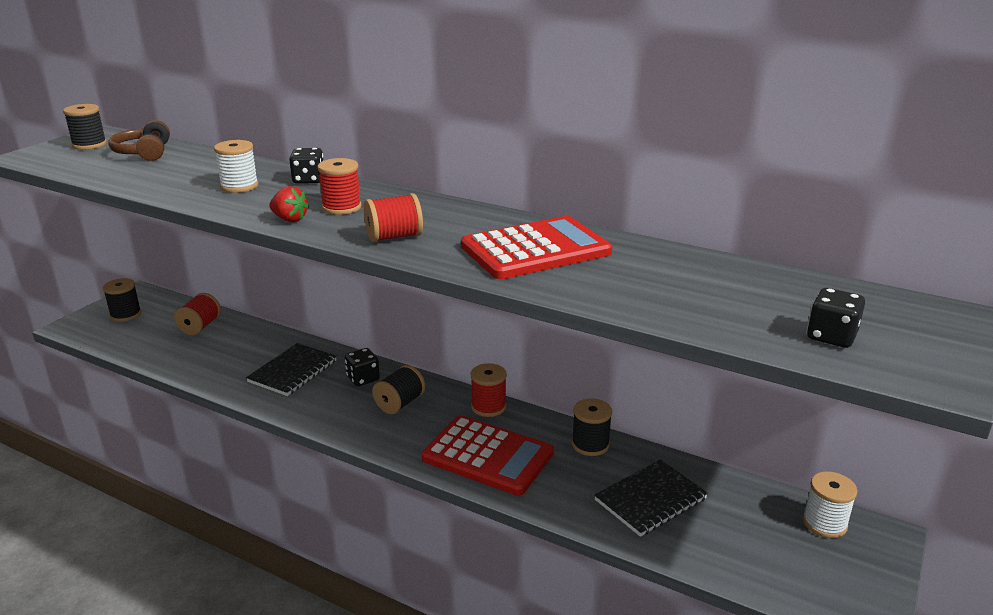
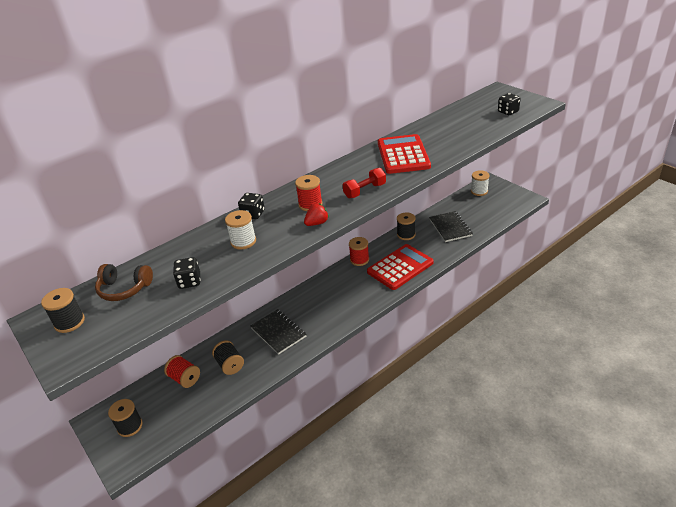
camera: 65 degrees left, 10 degrees up
black dice [345,348,380,386] -> black dice moved to [173,257,200,289]
red spool [364,193,423,242] -> red dumbbell [343,168,386,198]
black spool [372,365,425,414] -> black spool moved to [212,340,244,375]

